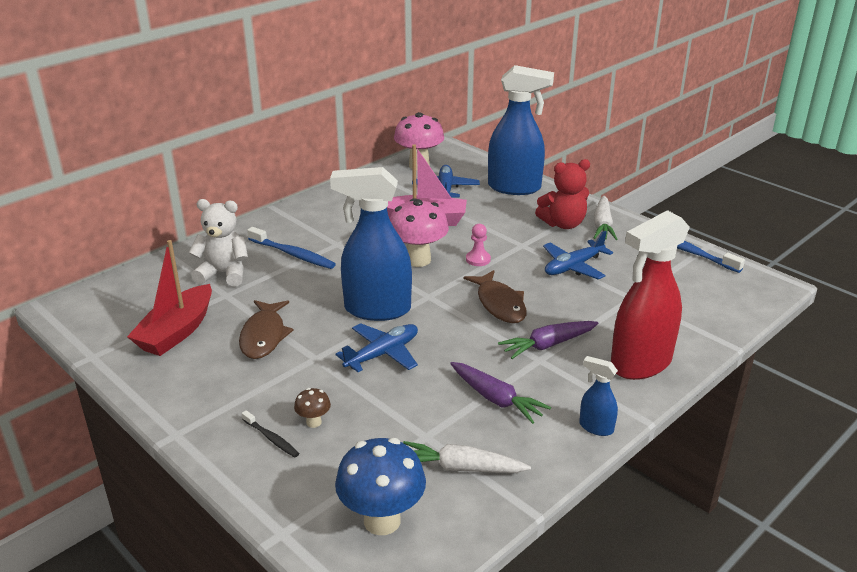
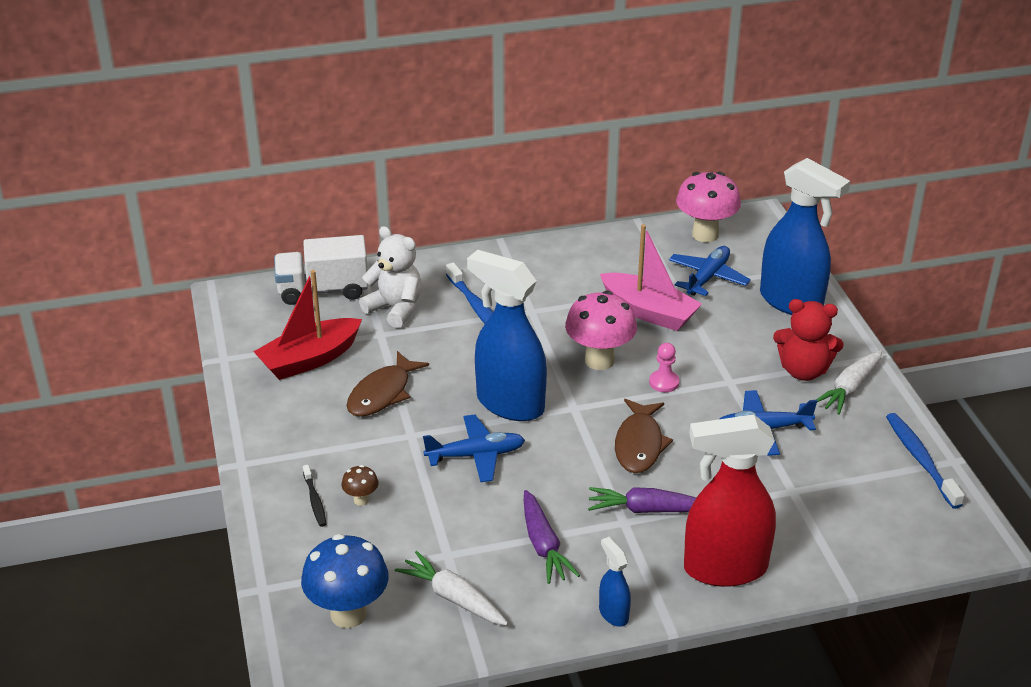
camera: 30 degrees right, 5 degrees up
none -> white truck [274,235,369,305]

